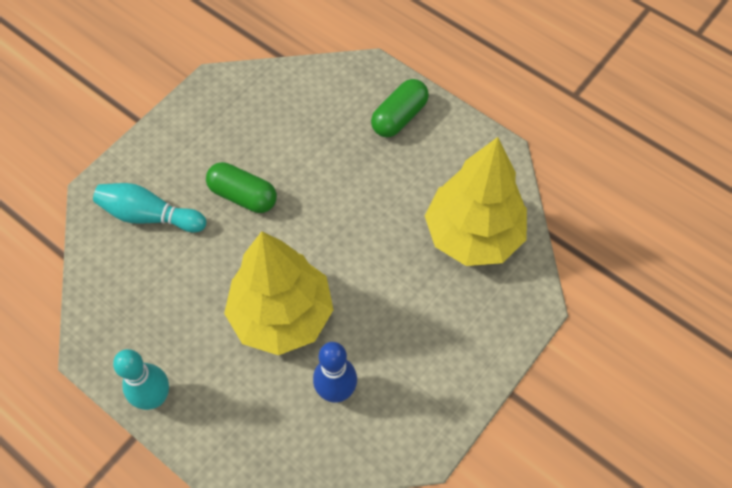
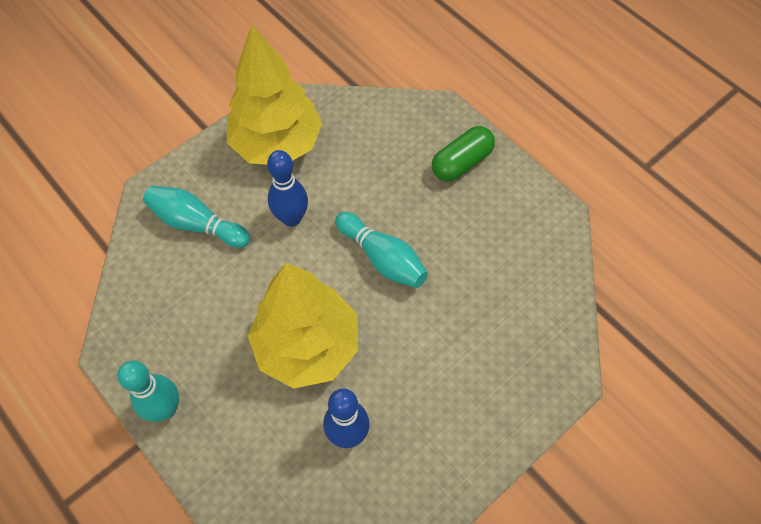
camera: 10 degrees right, 0 degrees up
green capsule [206,162,277,213] -> blue bowling pin [267,150,308,227]
yellow tree [425,137,527,266] -> yellow tree moved to [227,24,322,165]
none -> turquoise bowling pin [335,212,428,288]

